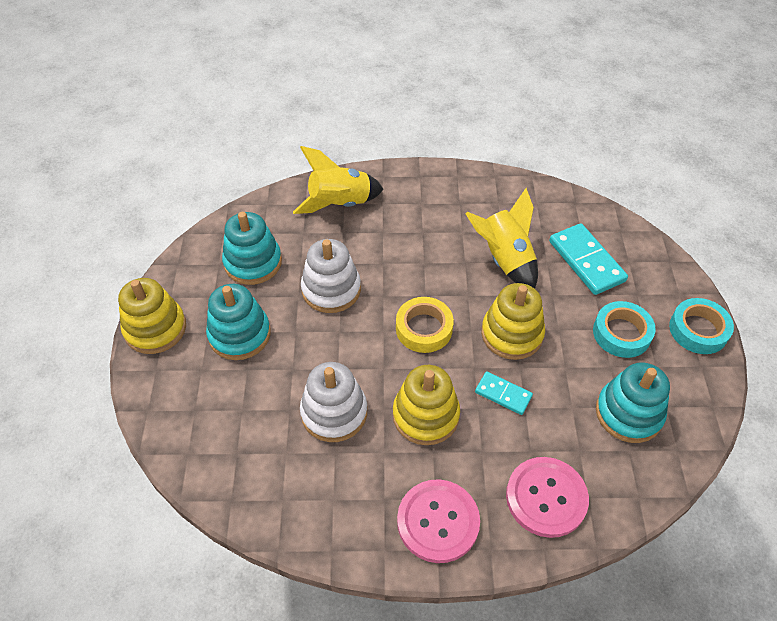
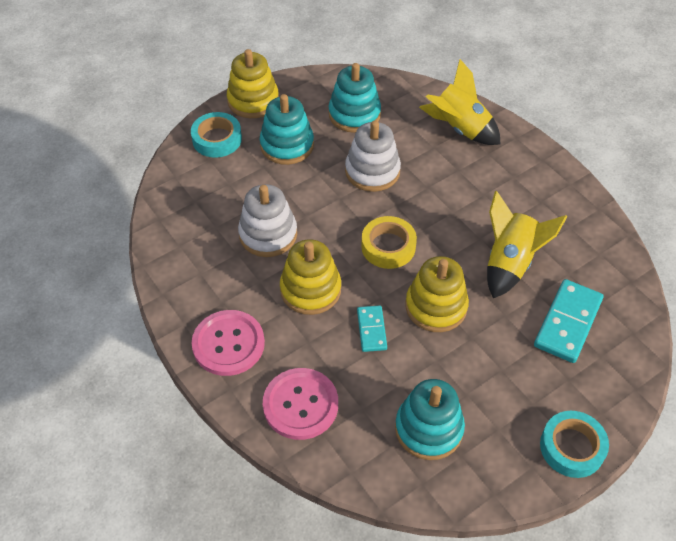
camera: 55 degrees right, 0 degrees up
turquoise tape [593,301,656,358] -> turquoise tape moved to [191,112,242,158]

